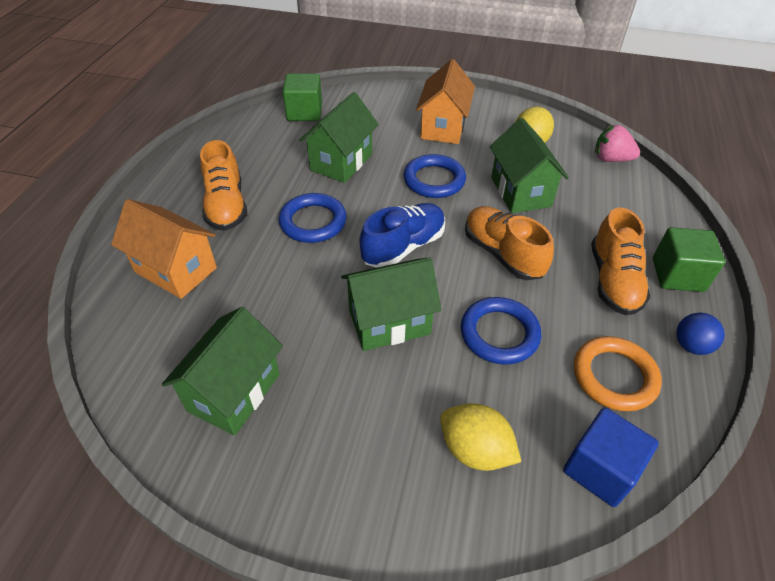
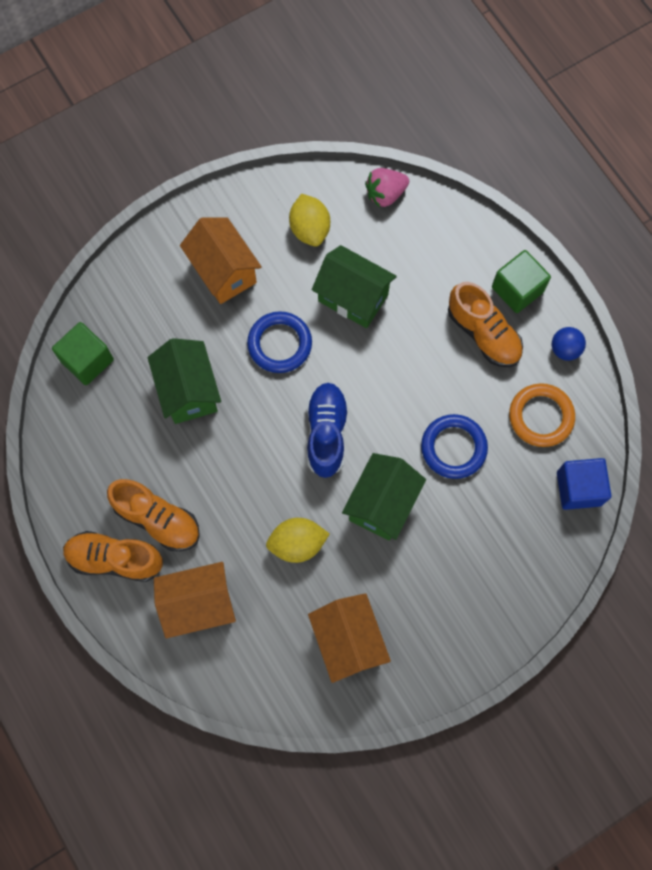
camera: 45 degrees left, 25 degrees up
green house [161,307,283,436] -> orange house [308,593,391,683]
blue ring [279,193,347,243] -> none
yellow lemon [440,403,521,471] -> yellow lemon moved to [266,518,330,563]
orange shoe [465,206,554,280] -> orange shoe moved to [63,531,163,582]

